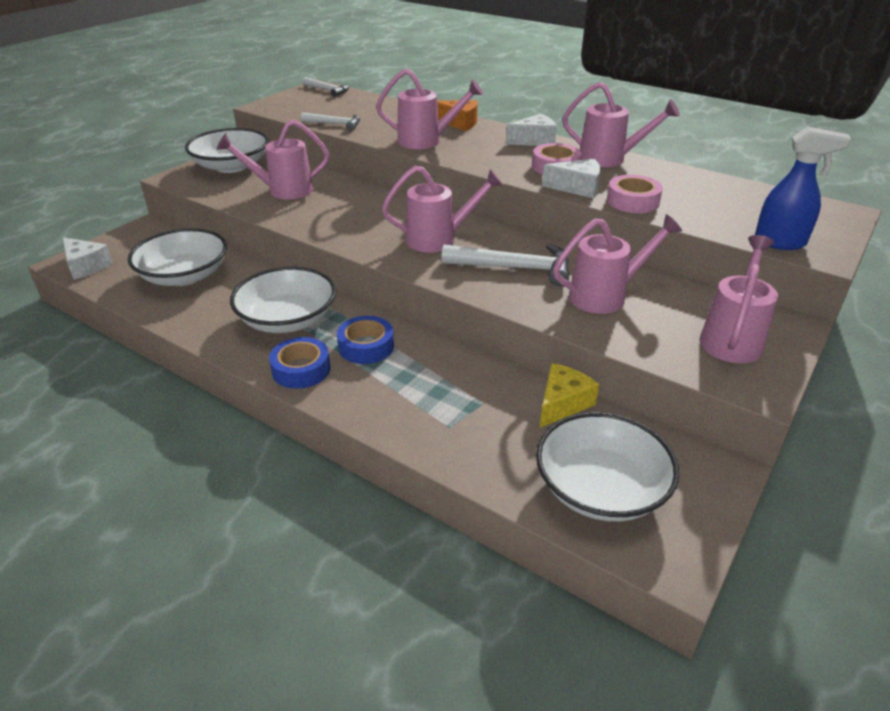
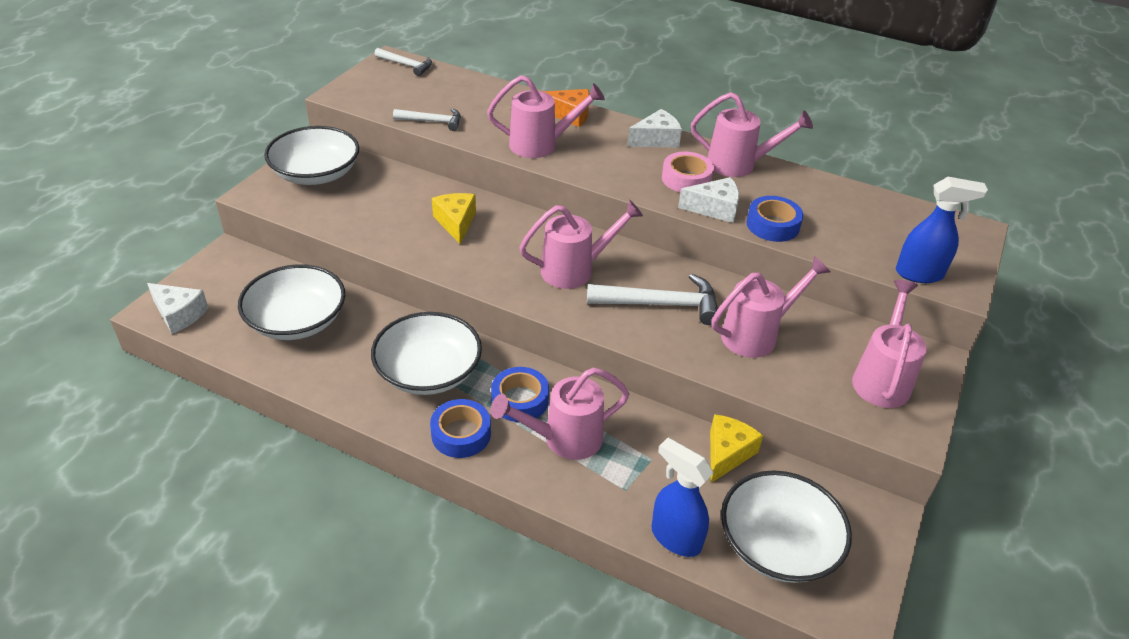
camera: 10 degrees left, 5 degrees up
pink watering can [217,120,329,200] -> pink watering can moved to [491,368,629,460]
pink tape [607,175,663,213] -> blue tape [746,196,803,242]
none -> yellow cheese [432,193,476,245]
none -> blue spray bottle [651,438,714,557]

